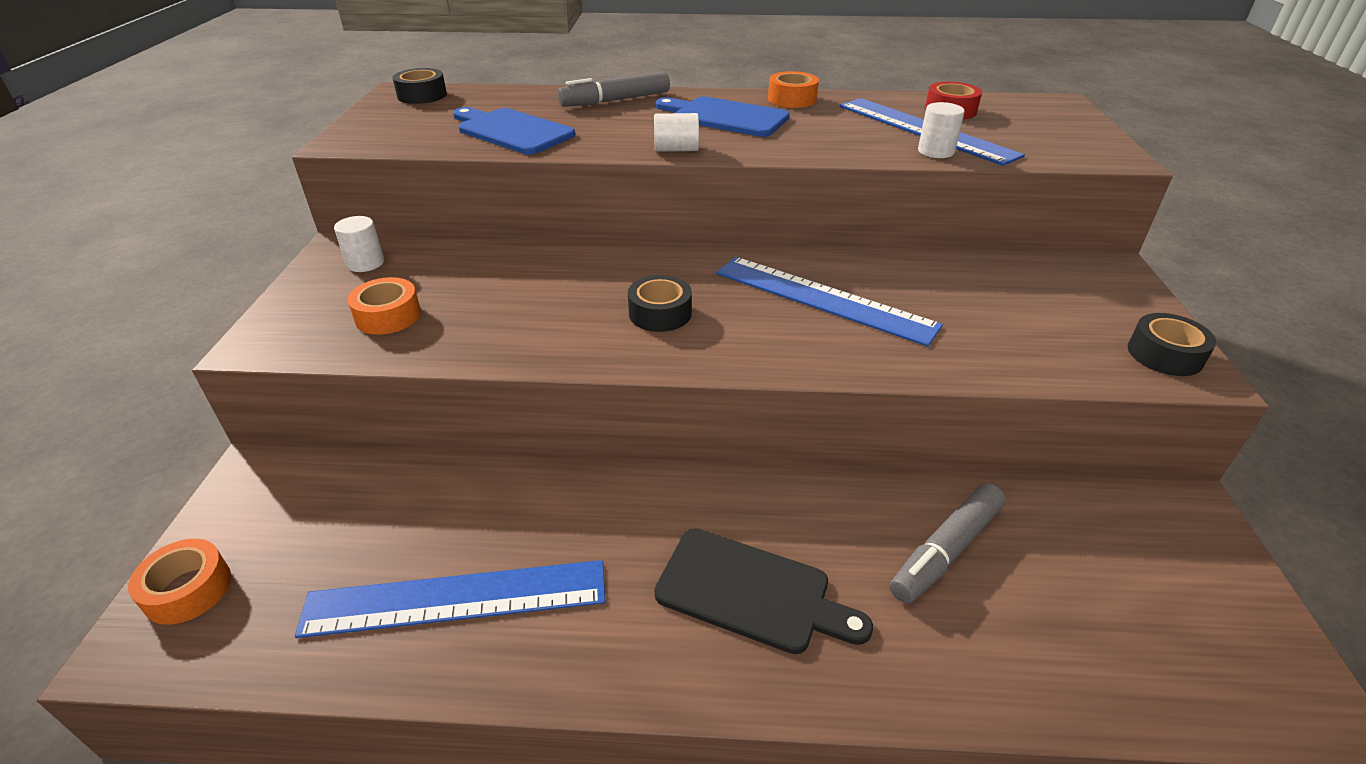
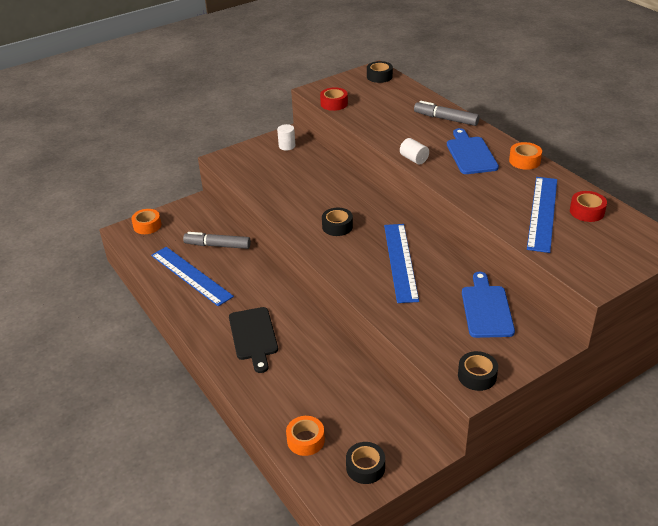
camera: 55 degrees right, 0 degrees up
orange tape [347,277,421,335] -> orange tape moved to [286,416,325,456]
blue cutting board [453,107,575,155] -> blue cutting board moved to [462,272,515,338]
grey marker [890,483,1006,603] -> grey marker moved to [183,232,251,249]
white cylinder [918,102,965,158] -> none
none -> red tape [320,87,348,111]
none -> black tape [346,442,385,484]

